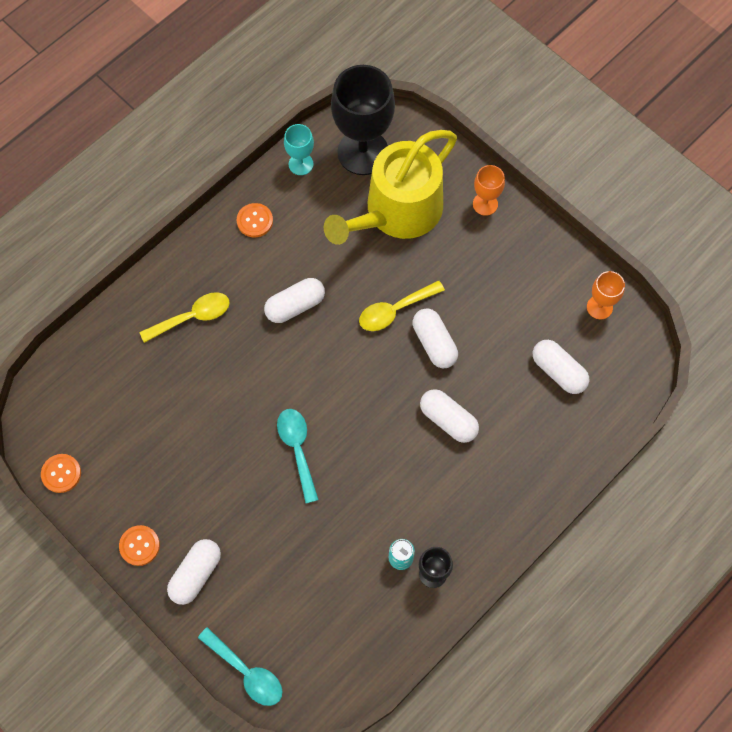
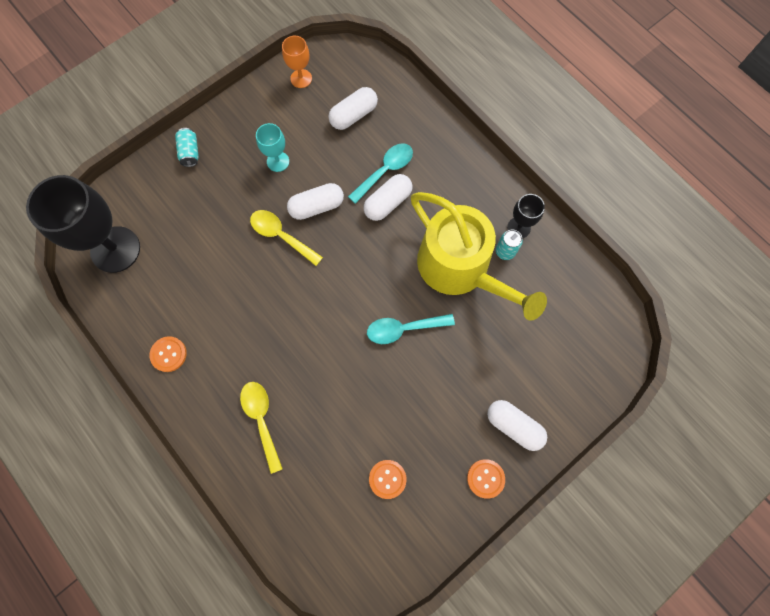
camera: 85 degrees left, 5 degrees up
orange button [41,454,81,493] -> orange button moved to [369,460,407,499]
turquoise spoon [198,627,282,706] -> turquoise spoon moved to [348,143,413,204]
white capsule [264,278,325,323] -> none
turquoise goblet [284,124,314,175] -> turquoise goblet moved to [256,123,289,172]
yellow watering can [324,130,457,245] -> yellow watering can moved to [411,192,547,321]
yellow spoon [359,280,445,331] -> yellow spoon turned 150 degrees clockwise [250,210,323,266]
orange goblet [473,165,505,216] -> turquoise can [175,128,199,167]

